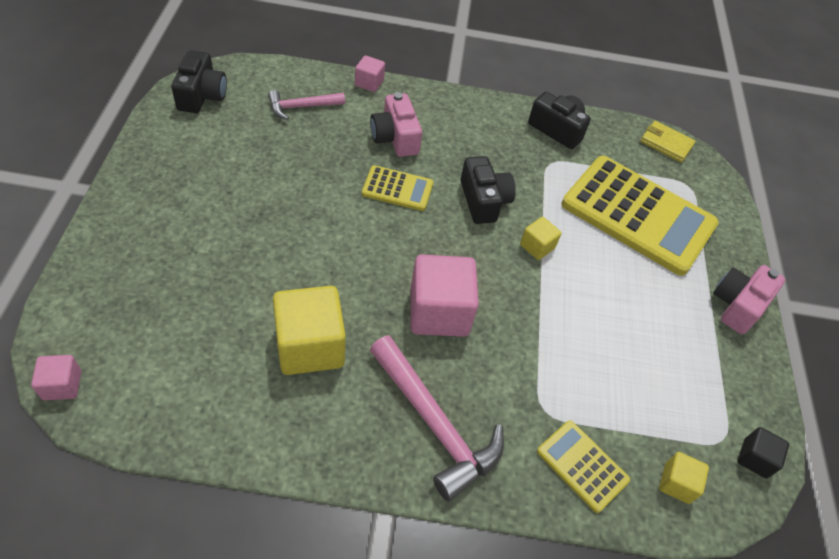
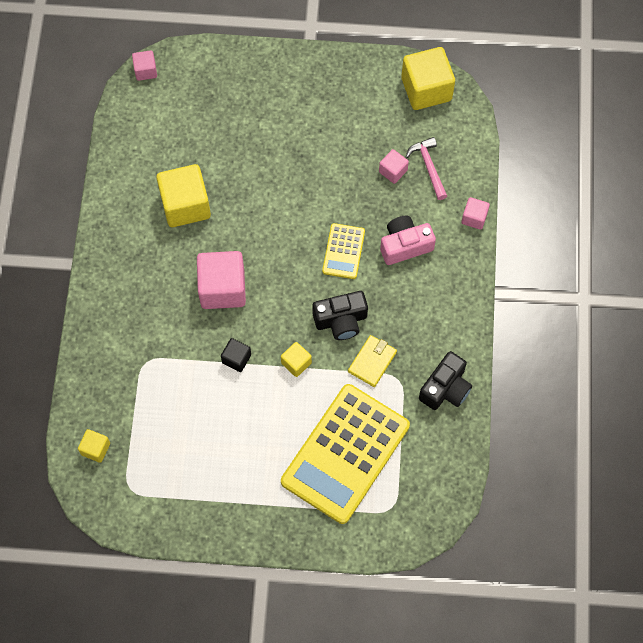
camera: 95 degrees right, 15 degrees up
black camera [171,50,227,113] -> yellow cube [401,47,455,110]
pink hammer [370,335,504,501] -> none
yellow calculator [537,420,630,513] -> none
yellow wallet [640,121,695,162] -> yellow wallet moved to [348,335,397,387]
pink camera [713,265,785,334] -> none
black cube [737,427,789,478] -> black cube moved to [221,338,251,372]
none -> pink cube [379,149,409,184]

